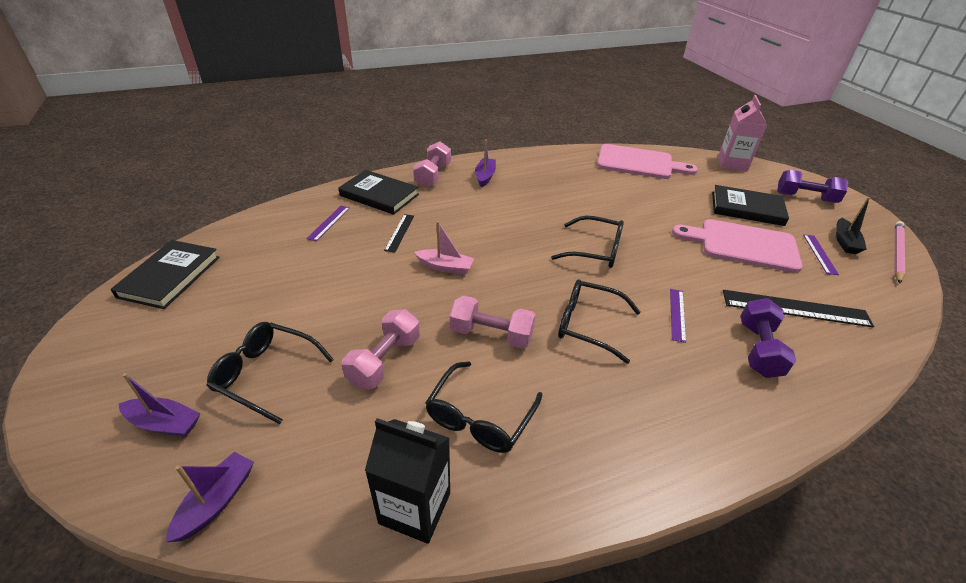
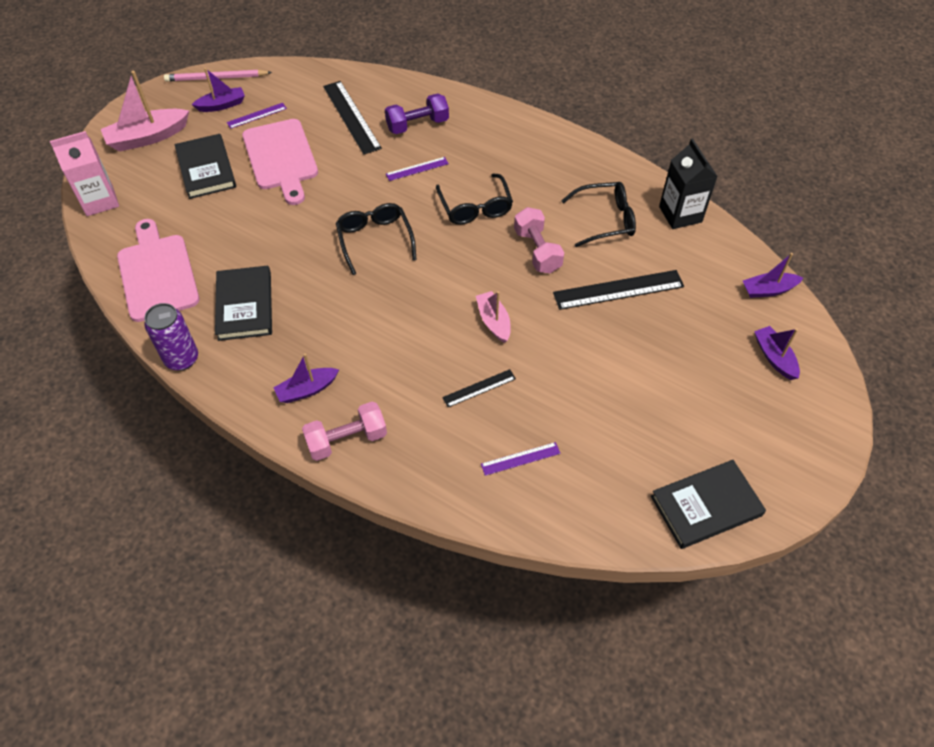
camera: 125 degrees left, 15 degrees up
black glasses [206,322,334,424] -> none
black book [338,170,419,215] -> black book moved to [215,266,272,341]
pink dumbbell [341,309,420,389] -> black ruler [553,270,684,310]
purple dumbbell [777,170,848,203] -> pink boat [101,71,189,152]
black boat [836,197,870,254] -> purple boat [192,68,245,112]
none -> purple can [144,303,198,371]

